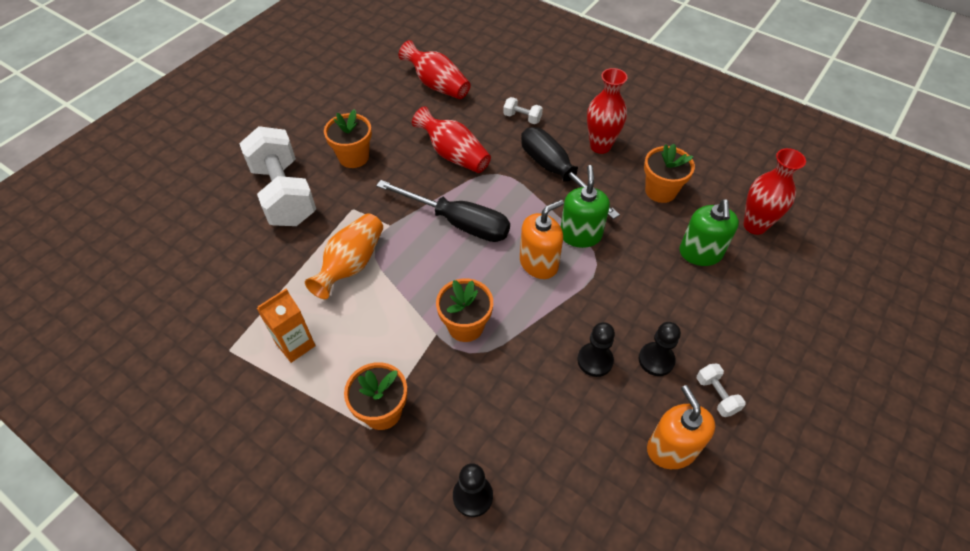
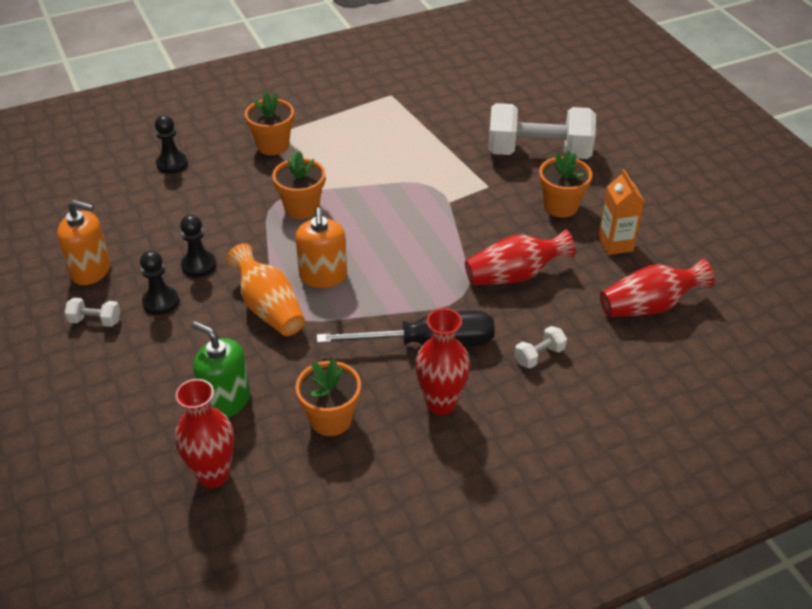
camera: 120 degrees right, 10 degrees down
orange carton [256,289,316,363] -> orange carton moved to [598,169,644,255]
orange vase [305,213,383,299] -> orange vase moved to [226,243,305,336]
black screwdriver [376,180,510,242] -> none
green soap dispenser [561,165,610,248] -> none

